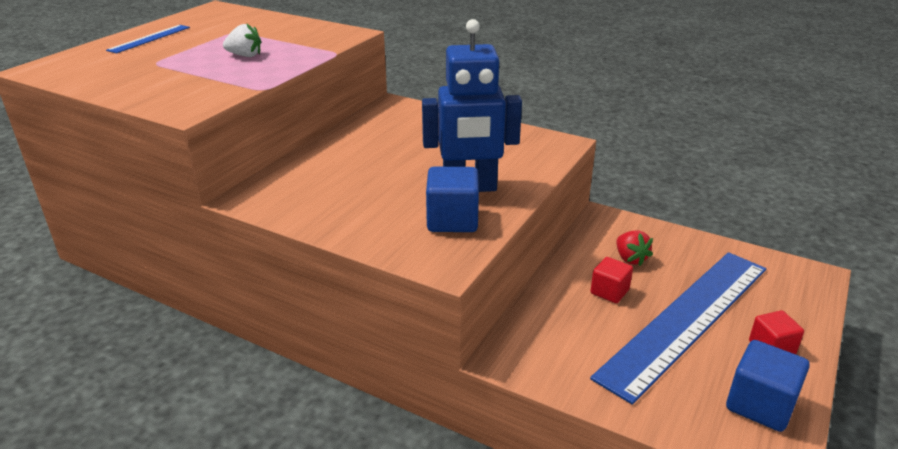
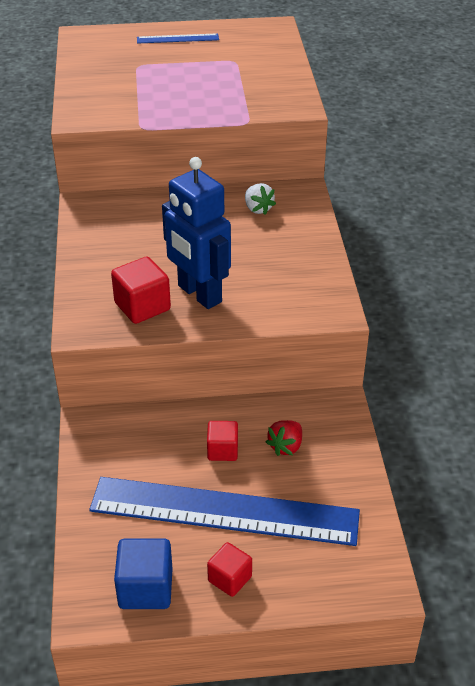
camera: 55 degrees right, 10 degrees up
white strawberry [223,23,261,57] -> white strawberry moved to [245,183,276,215]
blue cube [426,167,479,232] -> red cube [111,256,171,324]

